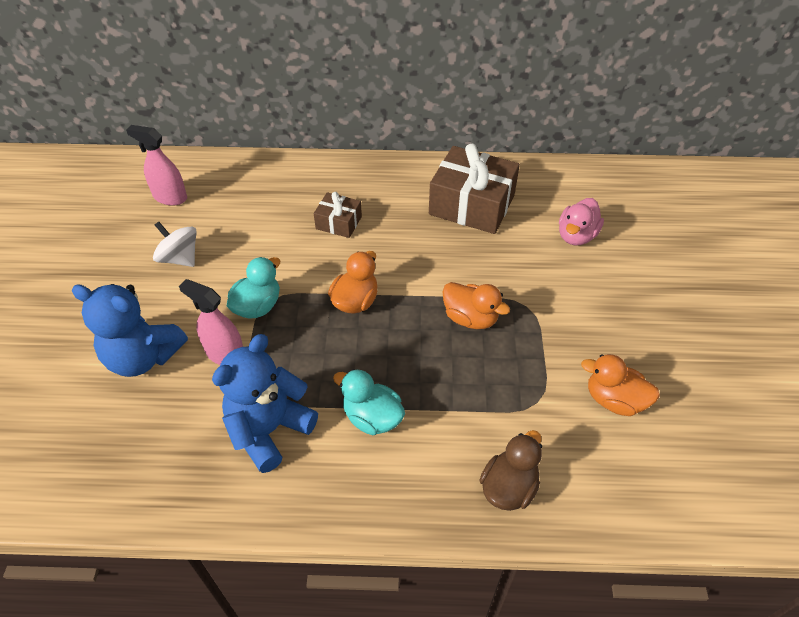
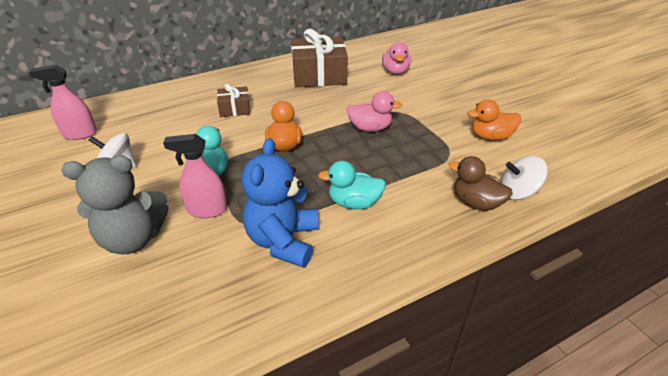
camera: 30 degrees left, 10 degrees down
blue teddy bear [72,284,188,377] -> grey teddy bear [61,155,169,254]
orange duck [443,282,510,329] -> pink duck [346,91,402,132]
brown duck [479,430,542,511] -> brown duck turned 60 degrees counterclockwise [448,156,513,211]
none -> white spinning top [501,156,548,200]

